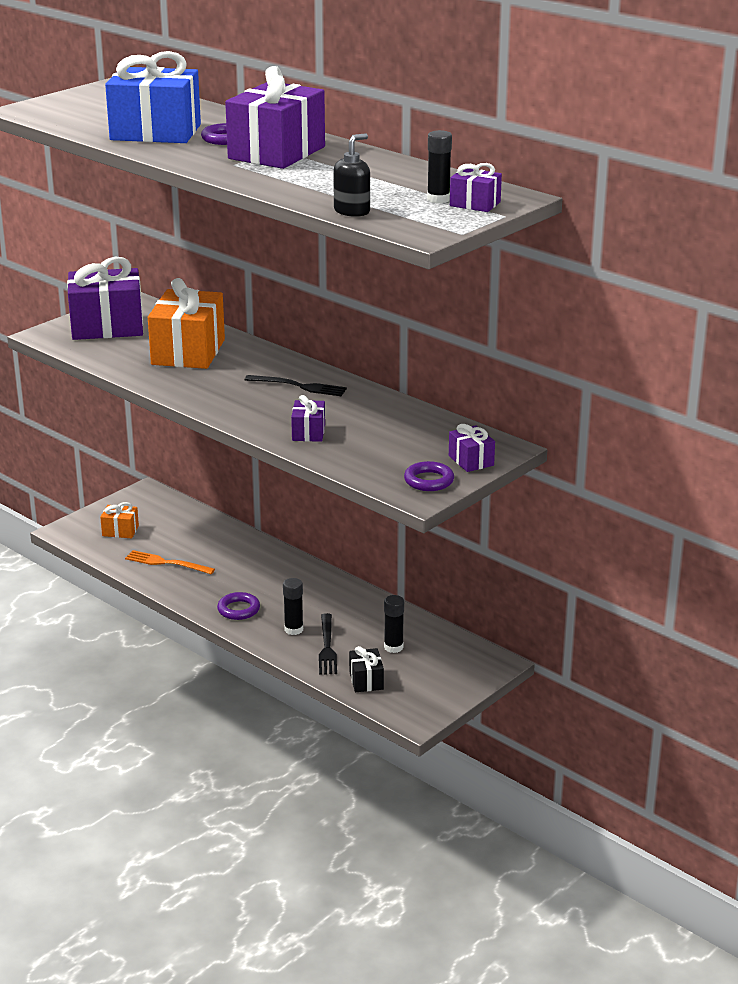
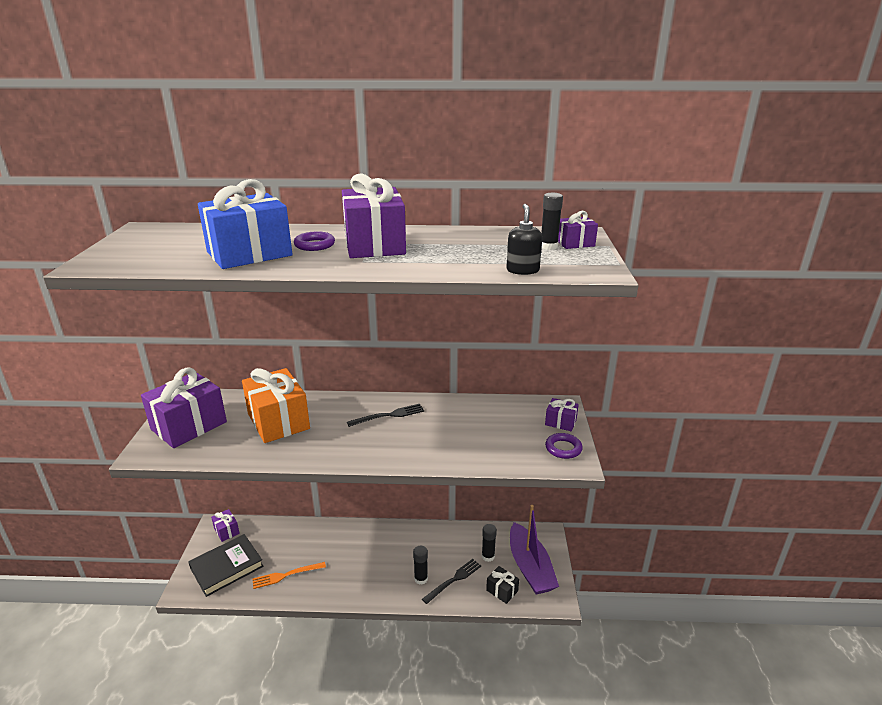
camera: 40 degrees left, 0 degrees up
orange gift [100,502,139,538] -> black book [188,534,264,597]
purple ring [217,592,260,620] -> none
purple gift [291,395,325,442] -> purple gift moved to [211,509,240,542]
black fork [319,613,337,675] -> black fork turned 90 degrees counterclockwise [422,559,481,604]
none -> purple boat [510,505,559,595]

